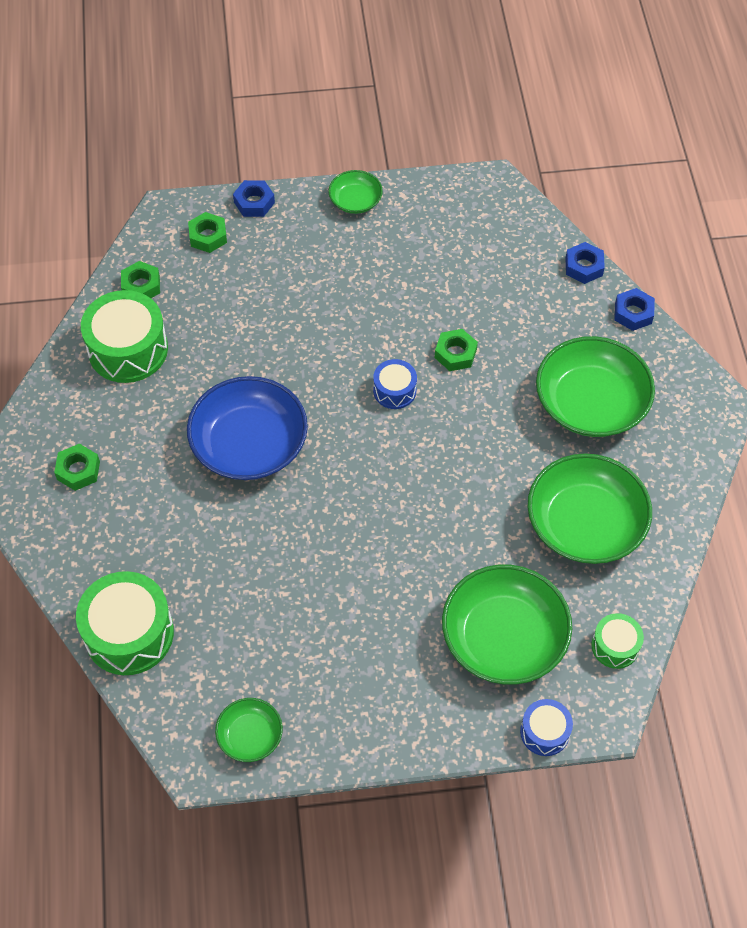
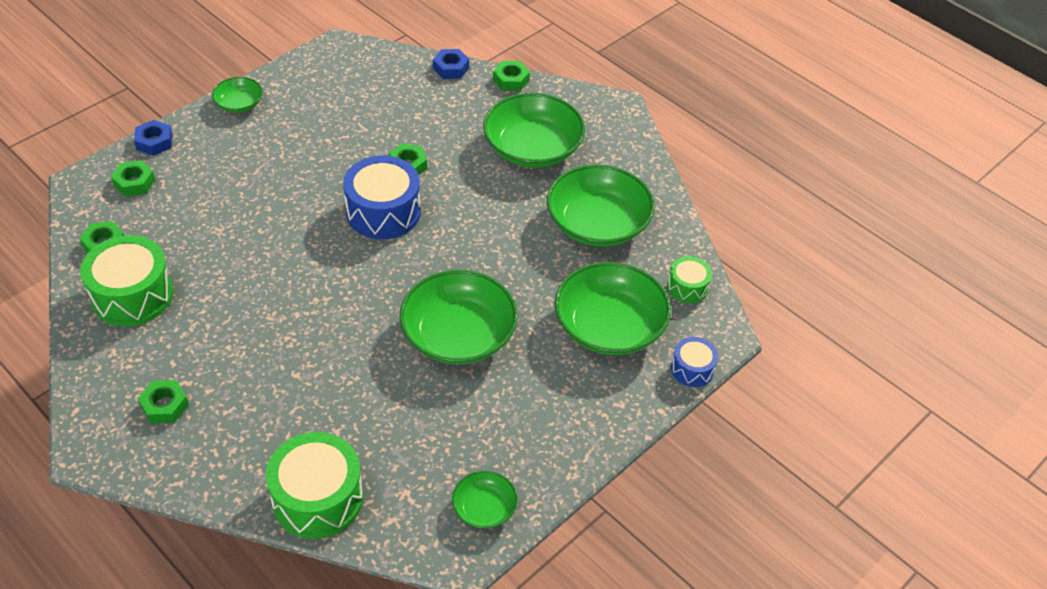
camera: 40 degrees left, 10 degrees down
blue bowl [187,376,308,480] -> none
blue drum [373,359,417,409] -> blue drum [343,156,421,239], size x1.87
blue nut [614,288,655,331] -> green nut [493,61,530,91]
none -> green bowl [400,270,518,365]

